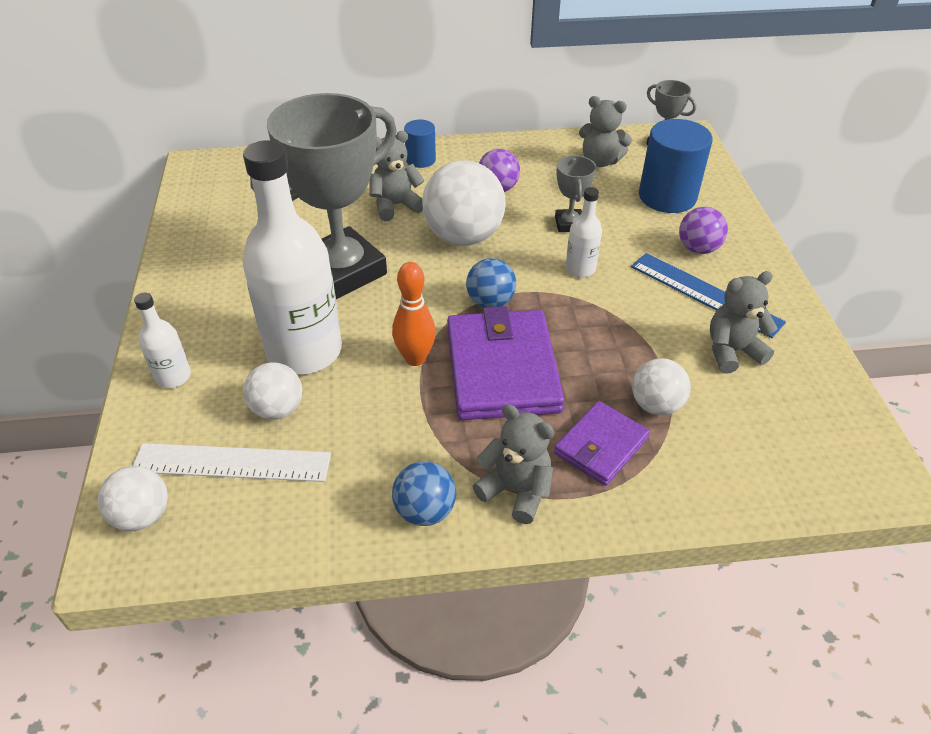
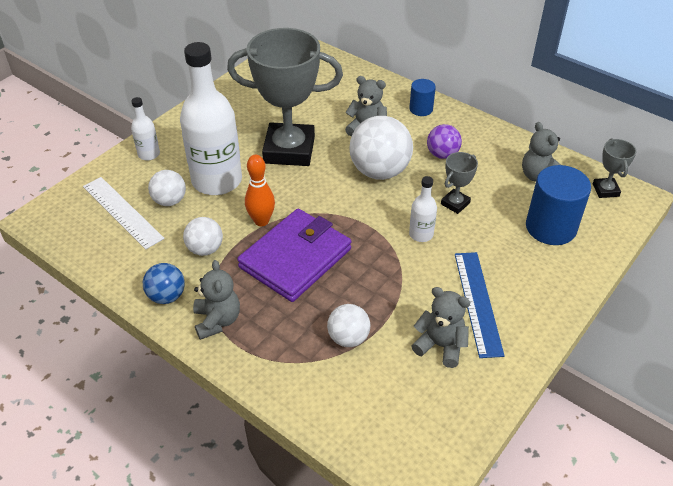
camera: 45 degrees right, 0 degrees up
white ball [98,466,168,531] -> white ball moved to [183,217,223,256]
blue ball [466,258,516,308] -> none
purple wallet [554,401,650,486] -> none
purple ball [679,207,728,254] -> none

